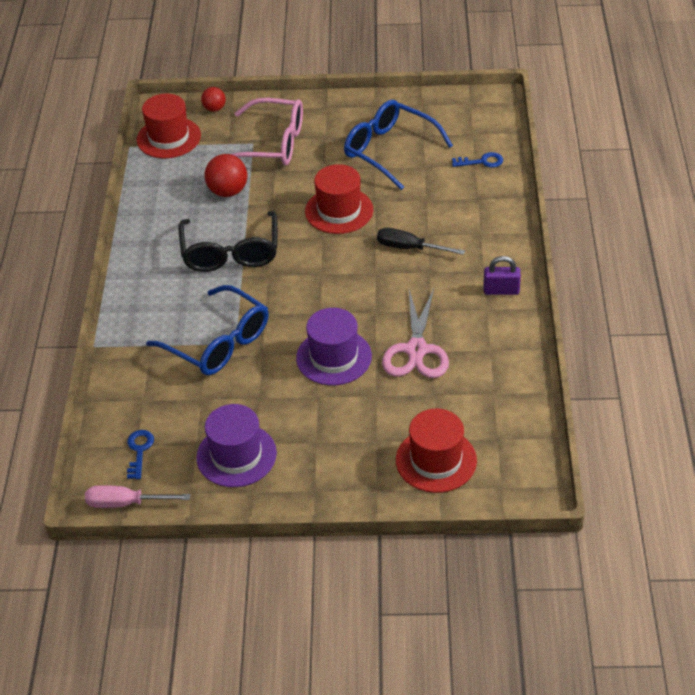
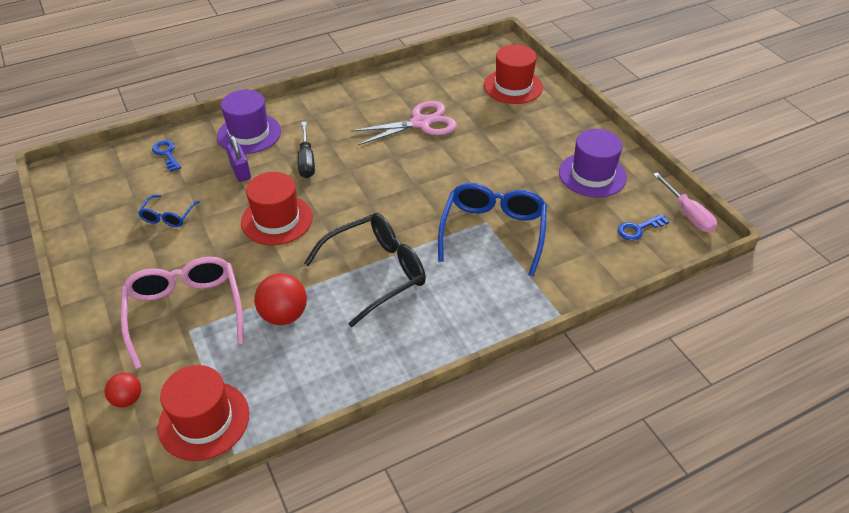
camera: 120 degrees left, 0 degrees up
purple hat [296,308,372,385] -> purple hat moved to [217,90,281,154]
blue glasses [344,100,453,190] -> blue glasses [138,195,200,227], size x0.50
purple padlock [483,256,521,295] -> purple padlock moved to [226,136,251,182]

